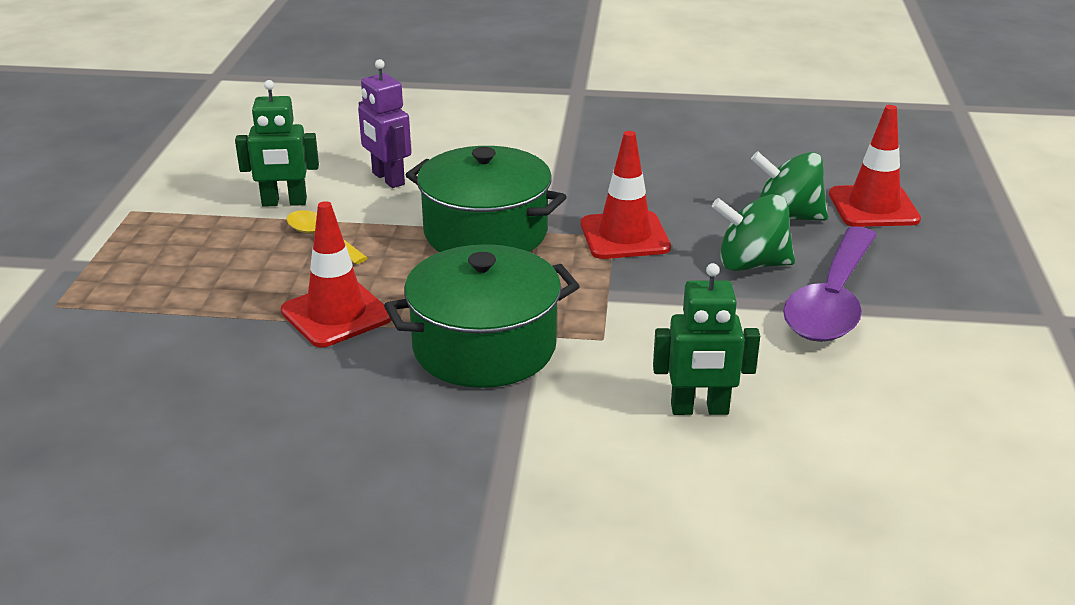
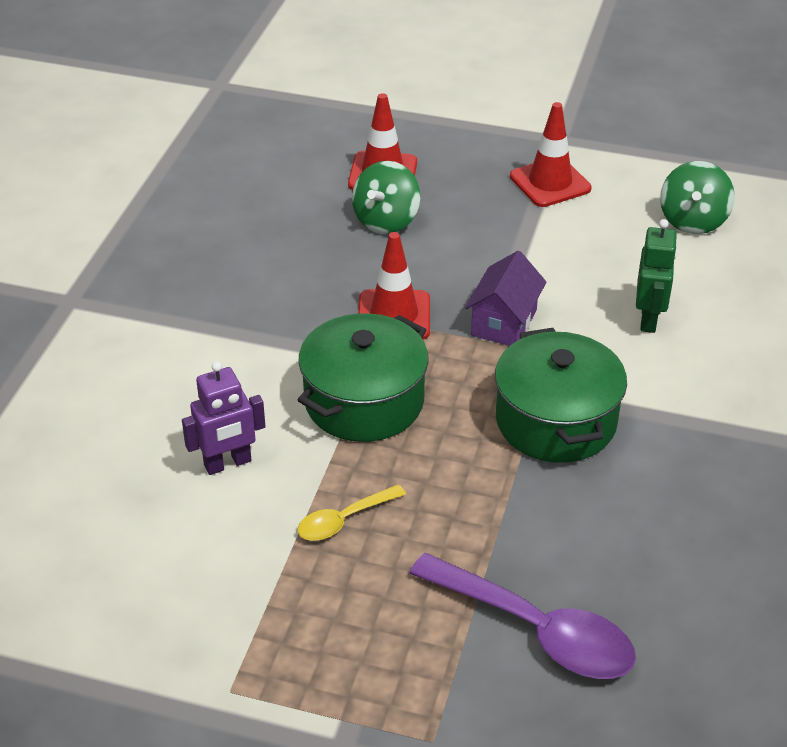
camera: 80 degrees left, 10 degrees up
green robot [235,80,319,207] -> none
red traffic cone [281,201,391,347] -> red traffic cone moved to [510,102,592,207]
green spinning top [712,194,795,271] -> green spinning top moved to [660,161,735,234]
purple spoon [783,226,877,342] -> purple spoon moved to [409,553,636,679]
none -> purple house [465,251,547,346]

